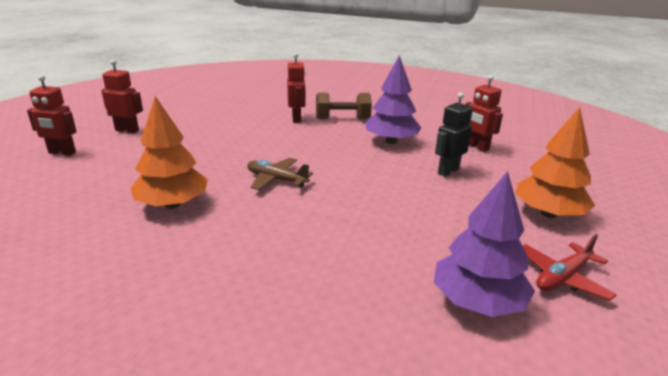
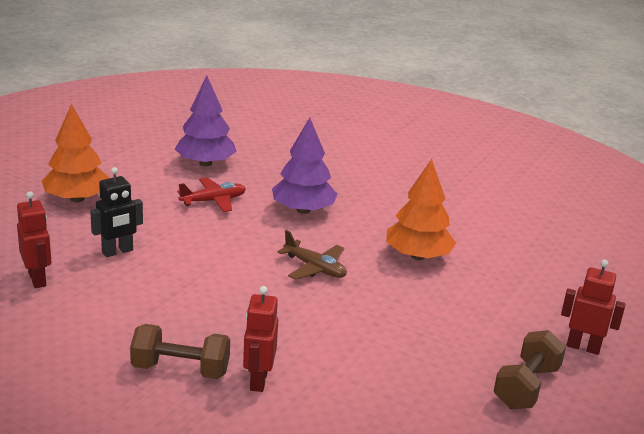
camera: 170 degrees left, 0 degrees up
red robot [101,59,143,133] -> brown dumbbell [493,330,566,409]
purple tree [365,55,421,144] -> purple tree moved to [272,117,338,214]
red plane [523,234,617,301] -> red plane moved to [177,178,246,212]

